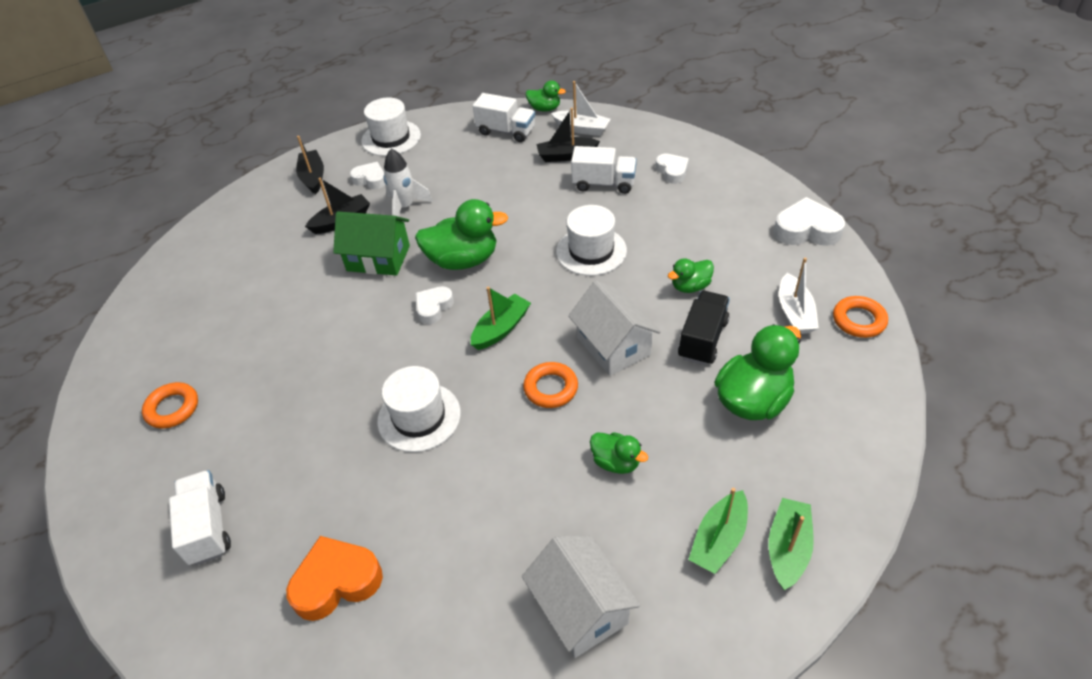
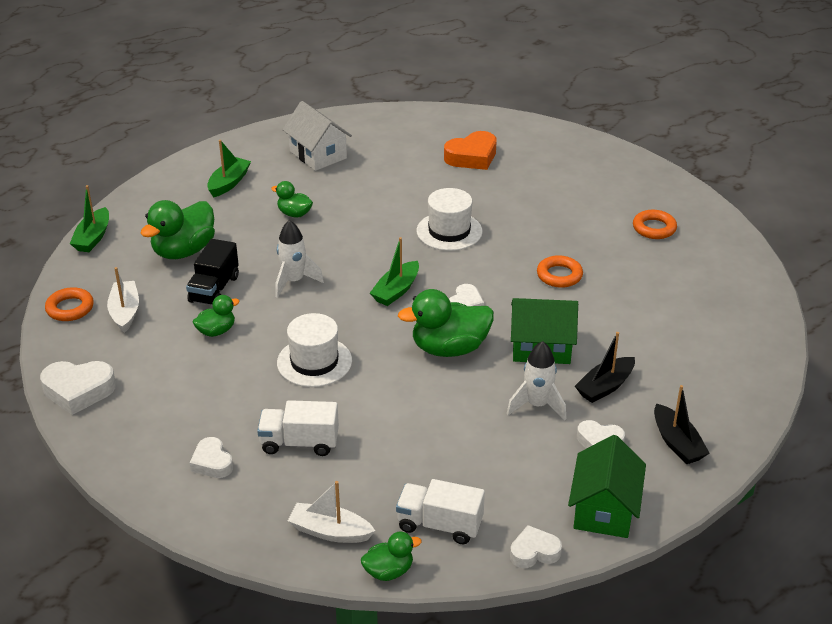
camera: 170 degrees right, 10 degrees down
white truck [169,470,231,565] -> none
white hat [361,97,421,156] -> green house [568,435,646,538]
orange ring [523,362,578,408] -> orange ring moved to [537,255,583,288]
green duck [526,80,566,112] -> green duck turned 150 degrees clockwise [361,532,422,581]
black boat [537,108,600,162] -> none
white house [568,281,661,376] -> white rocket [275,220,324,298]
green boat [769,498,814,590] -> green boat moved to [70,185,109,252]
none -> white heart [510,525,562,568]

